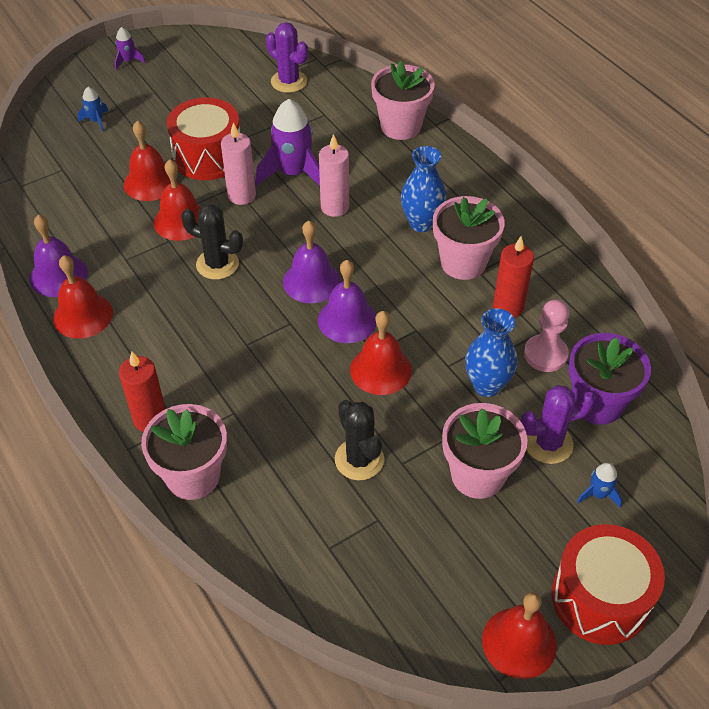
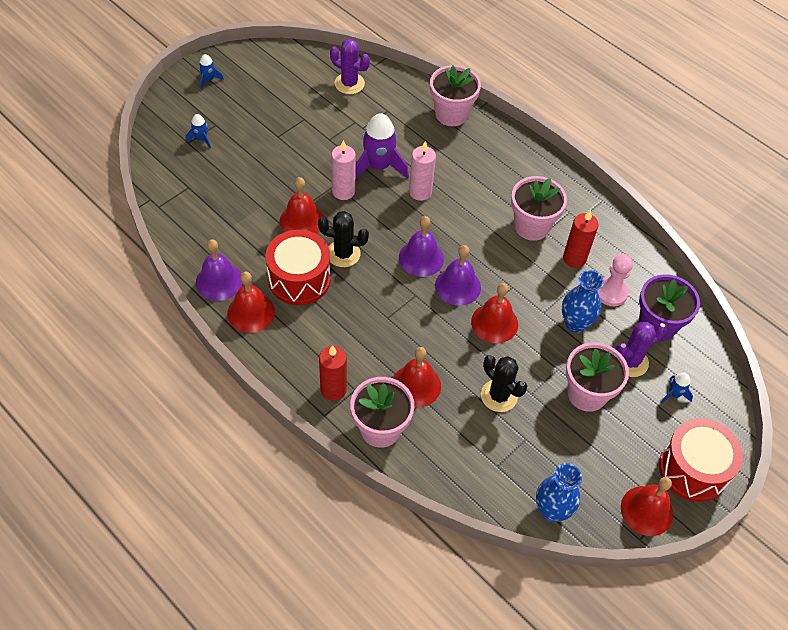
camera: 15 degrees left, 5 degrees up
purple rocket [115,27,146,70] -> blue rocket [199,54,224,89]
red bell [124,120,171,201] -> red bell moved to [393,347,441,407]
red drum [167,98,240,180] -> red drum moved to [265,230,331,305]
blue vase [401,146,446,232] -> blue vase moved to [536,463,582,522]

